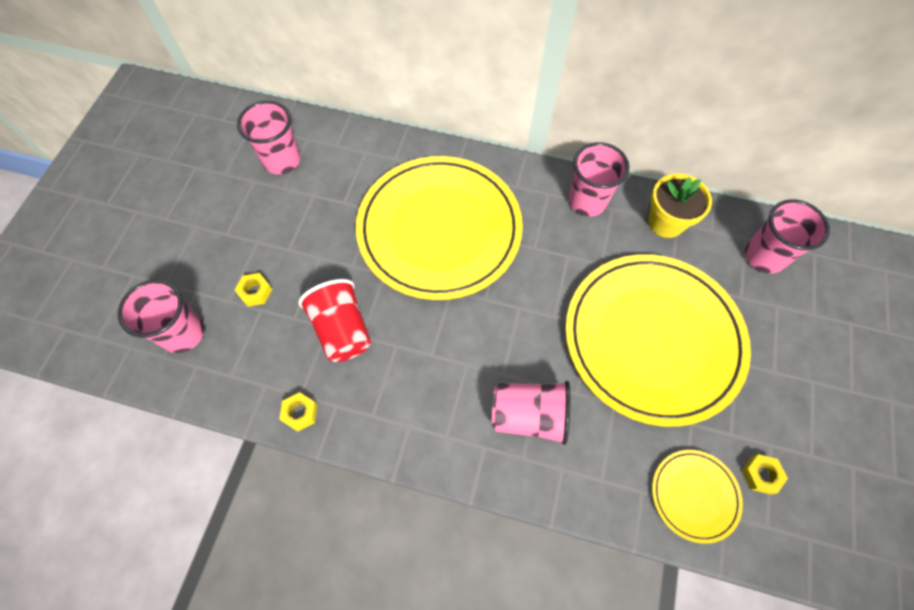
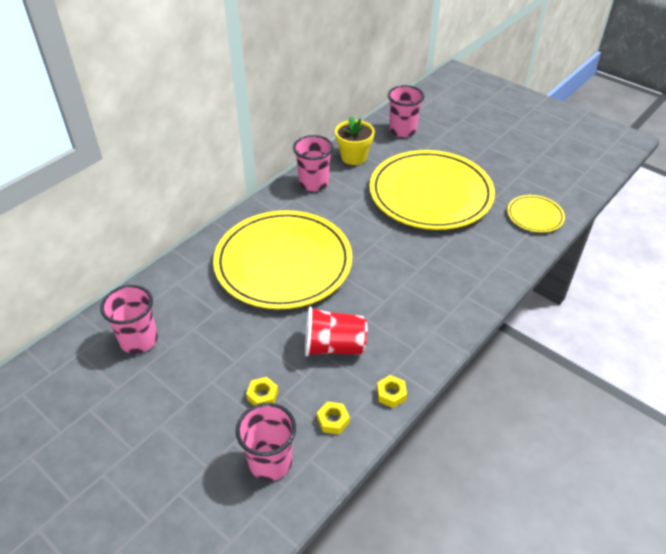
camera: 65 degrees left, 20 degrees down
pink cup [492,381,570,445] -> none
yellow nut [741,454,788,495] -> yellow nut moved to [317,402,350,434]

